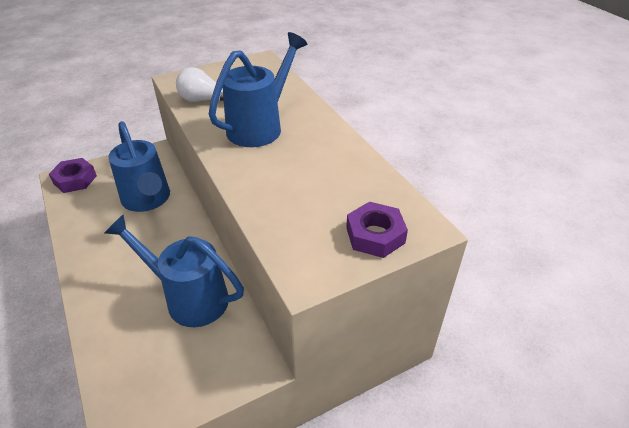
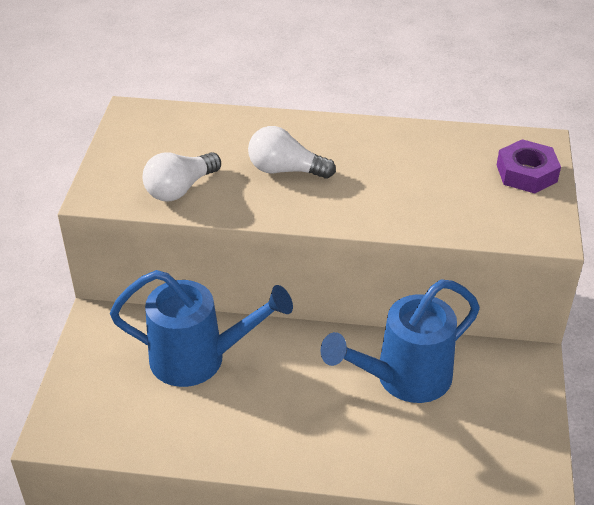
camera: 55 degrees left, 0 degrees up
purple nut [49,158,97,193] -> none
blue watering can [209,32,307,147] -> white light bulb [248,126,336,179]

